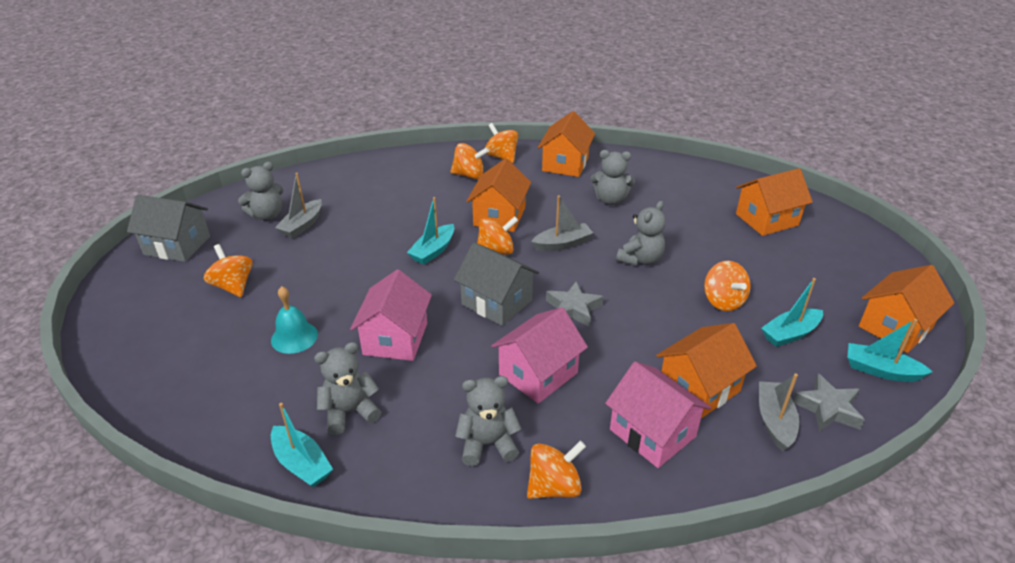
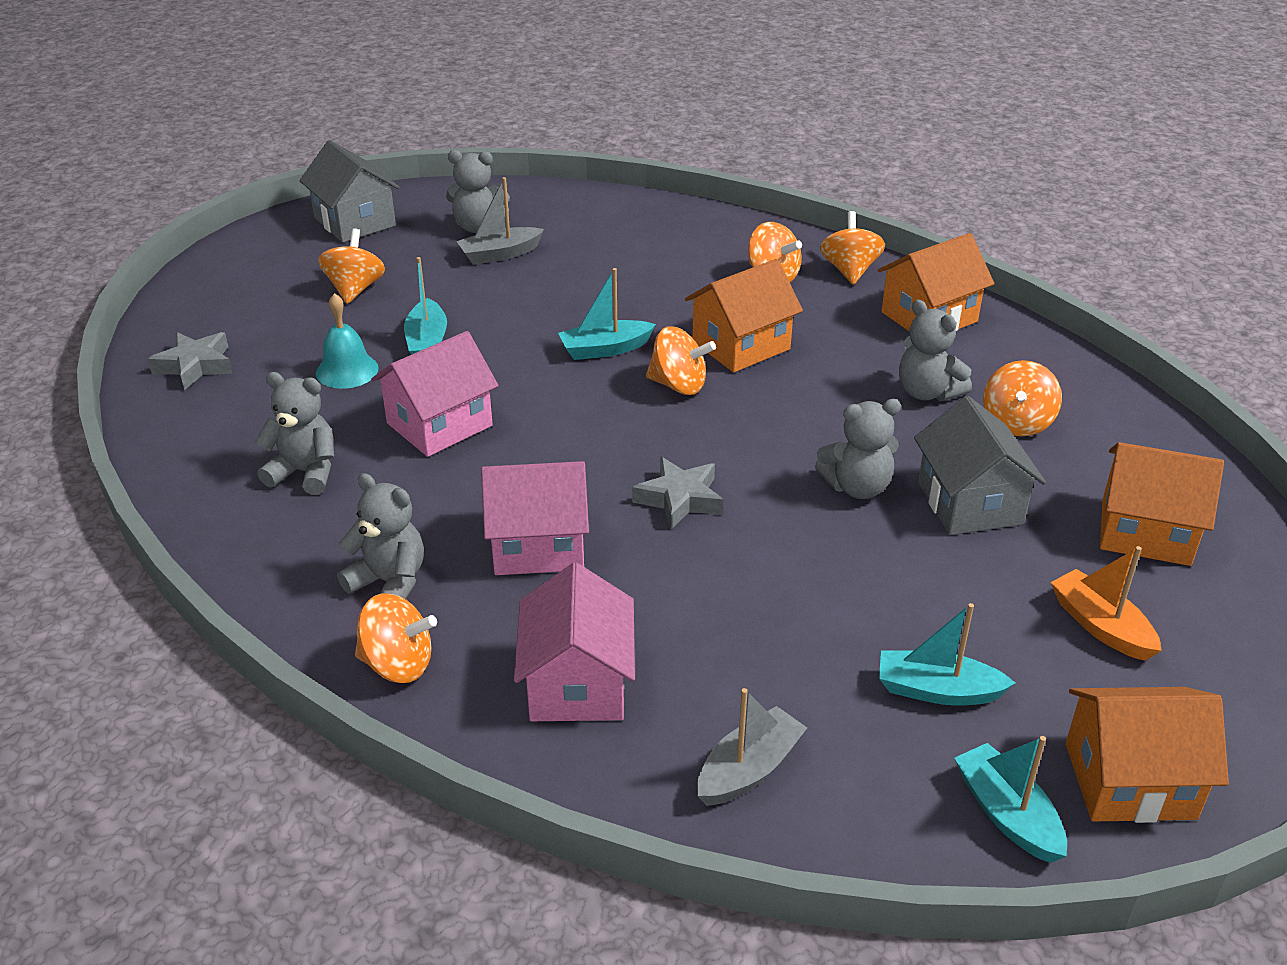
camera: 40 degrees right, 0 degrees up
turquoise boat [271,403,333,487] -> turquoise boat moved to [404,257,447,354]
grey house [454,242,539,326] -> grey house moved to [914,396,1046,535]
grey boat [531,195,593,252] -> none
orange house [656,323,757,418] -> none
orange spinning top [704,261,751,311] -> orange spinning top moved to [983,360,1062,436]
grey star [793,374,865,432] -> grey star moved to [148,332,233,390]
none -> orange boat [1051,546,1162,661]

